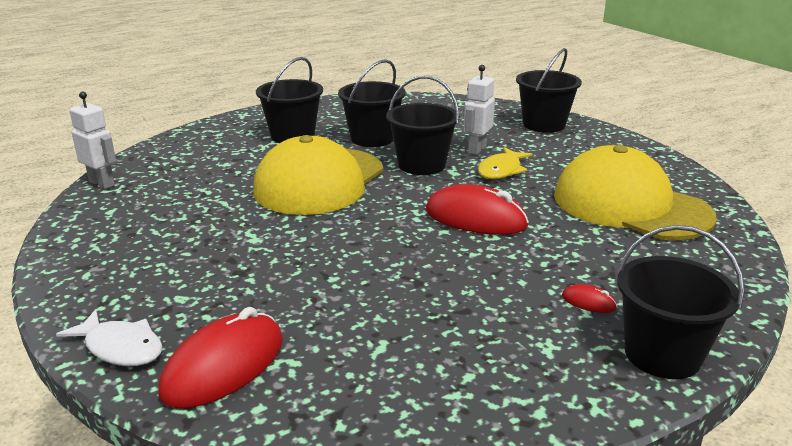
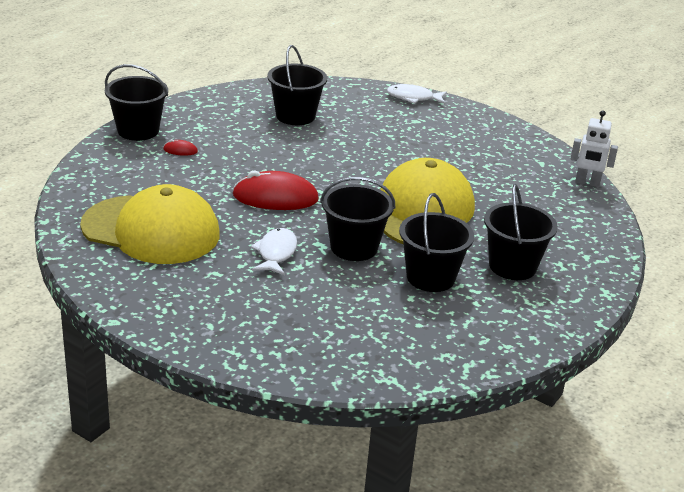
camera: 155 degrees right, 5 degrees up
red mouse [158,307,283,408] -> none
white robot [463,65,495,155] -> none
yellow fish [478,147,533,179] -> white fish [250,228,297,275]
black bucket [516,48,582,133] -> black bucket moved to [267,45,327,125]

